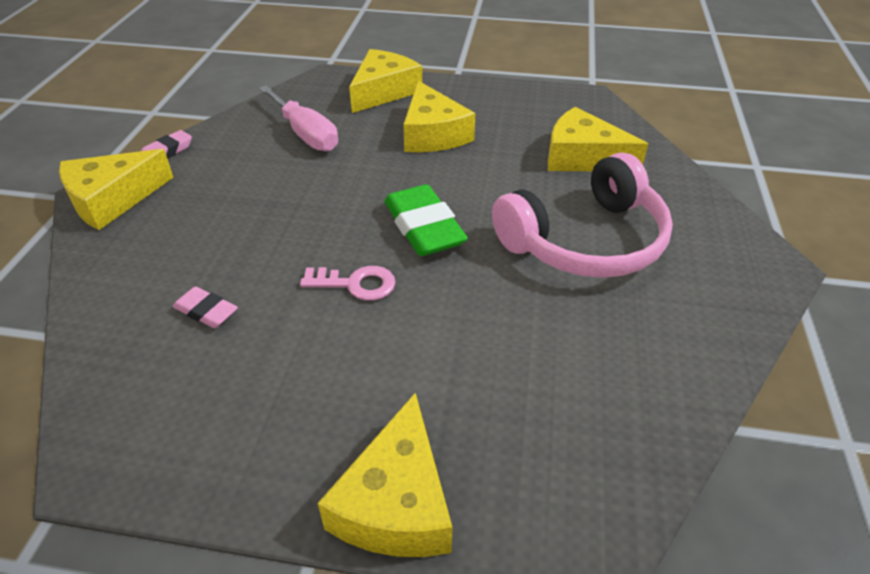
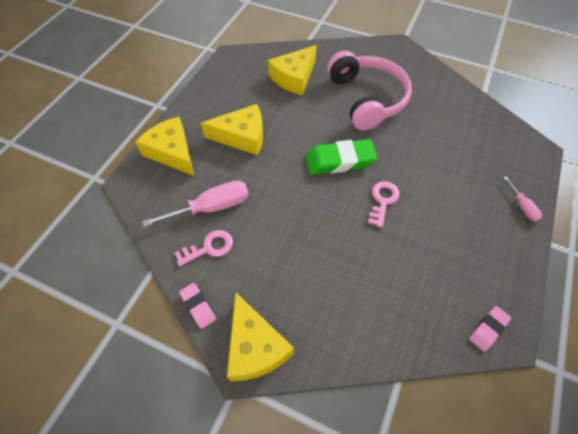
camera: 75 degrees left, 15 degrees up
pink eraser [173,286,238,328] -> pink eraser moved to [469,306,511,351]
yellow cheese [318,393,453,557] -> pink screwdriver [503,177,542,221]
none -> pink key [175,230,233,267]

